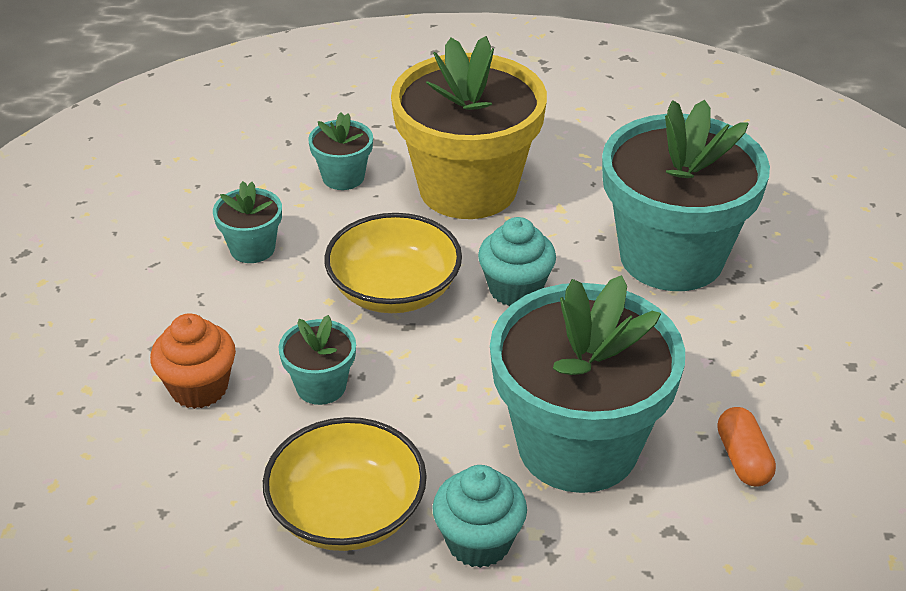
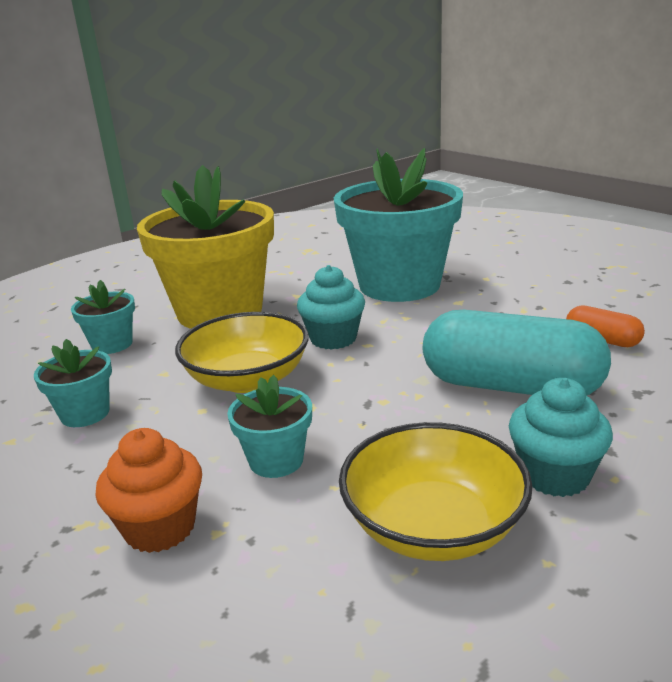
camera: 40 degrees left, 15 degrees down
turquoise flower pot [490,275,685,493] -> turquoise capsule [423,310,611,395]

